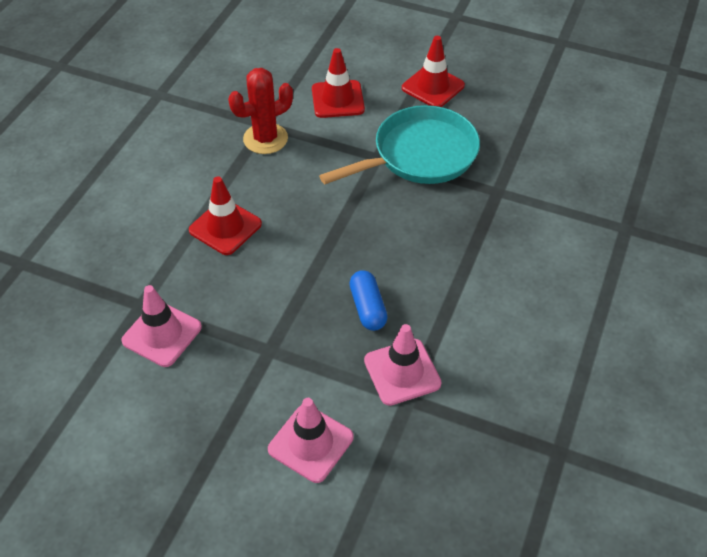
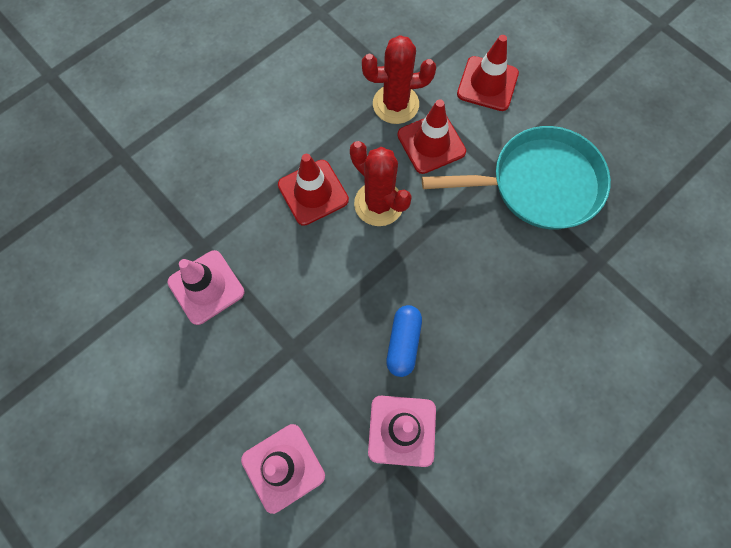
camera: 25 degrees right, 20 degrees up
red traffic cone [402,36,465,107] -> red traffic cone moved to [397,99,466,174]
none -> red cactus [350,141,412,226]

